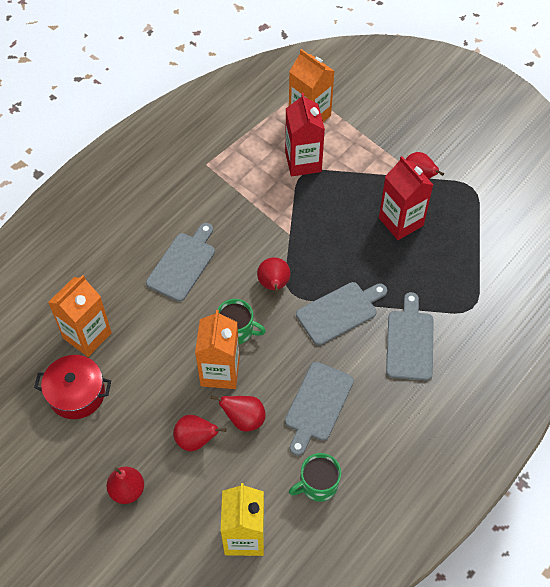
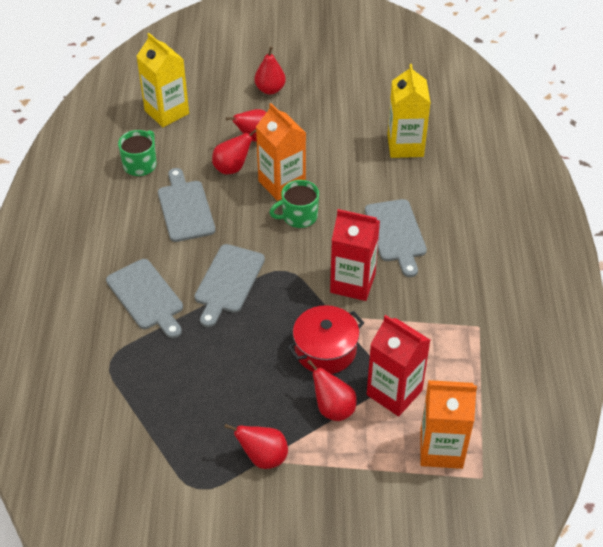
camera: 140 degrees right, 10 degrees down
red pot [34,355,111,419] -> red pot moved to [287,305,364,374]
orange carton [48,275,112,357] -> yellow carton [387,64,431,158]
red pear [257,257,290,292] -> red pear moved to [307,359,357,421]
red carton [379,156,433,240] -> red carton moved to [330,209,380,301]

